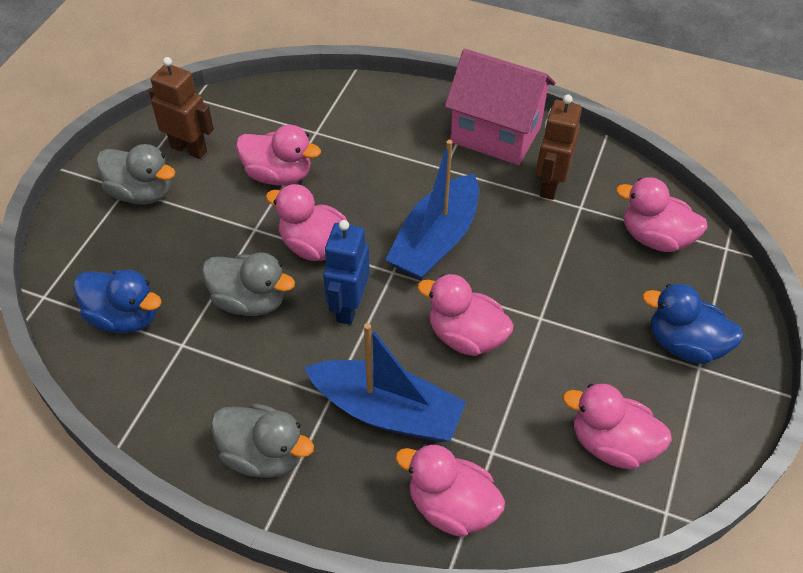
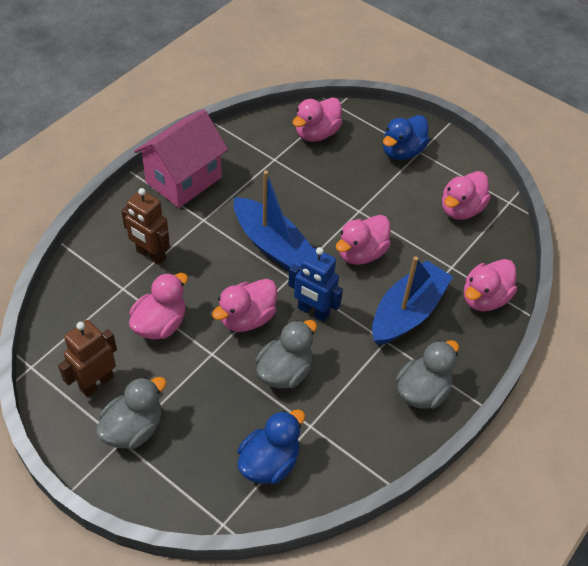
camera: 75 degrees left, 0 degrees up
brown robot [536,94,582,200] -> brown robot moved to [121,188,170,265]

